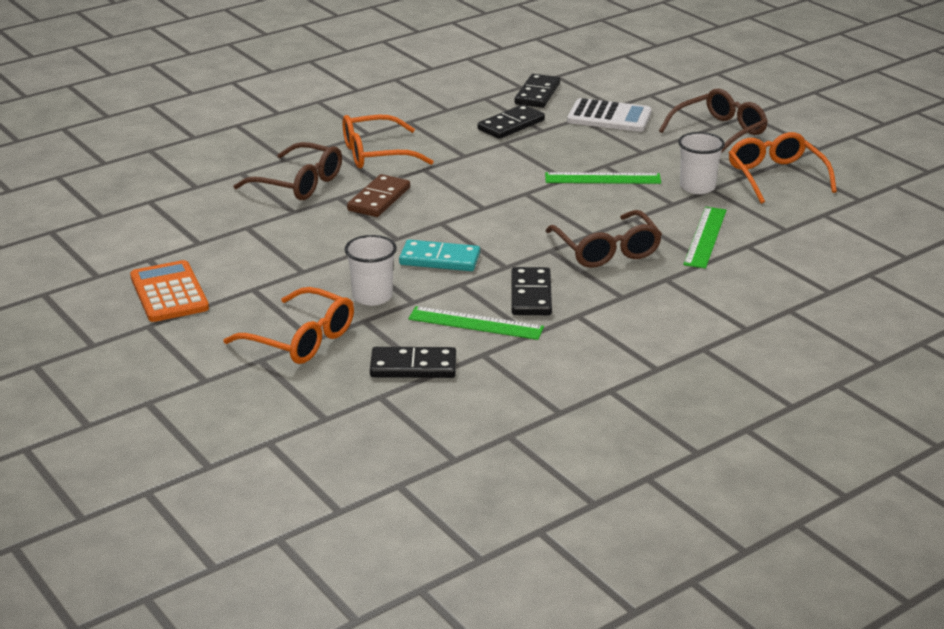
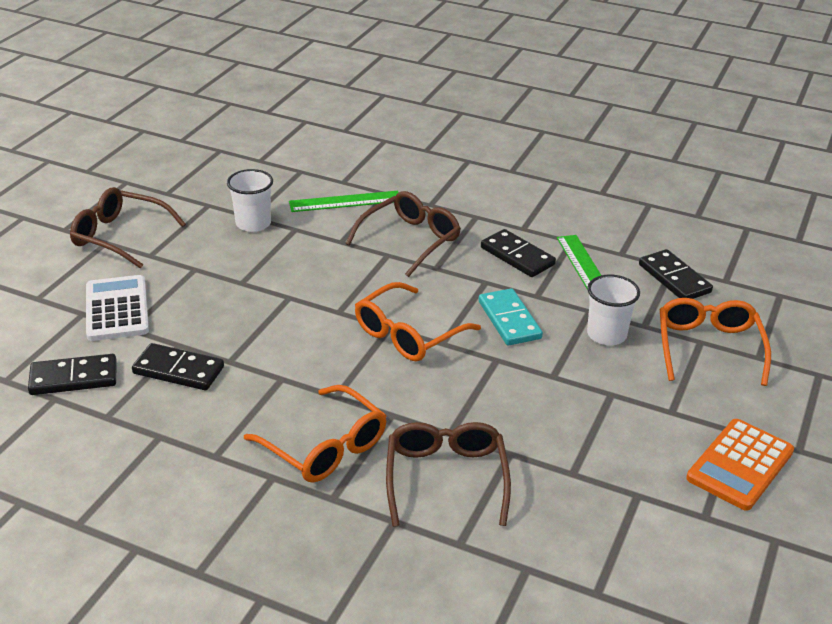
camera: 120 degrees left, 5 degrees up
brown domino [347,174,410,217] -> none
black domino [512,267,552,315] -> black domino turned 75 degrees clockwise [481,229,556,277]
green ruler [545,172,661,184] -> none
orange glasses [729,132,837,204] -> orange glasses moved to [355,282,481,361]

